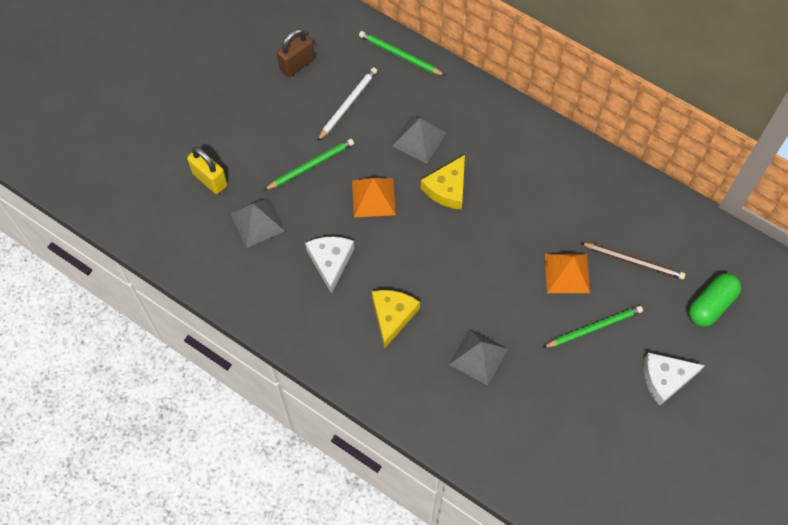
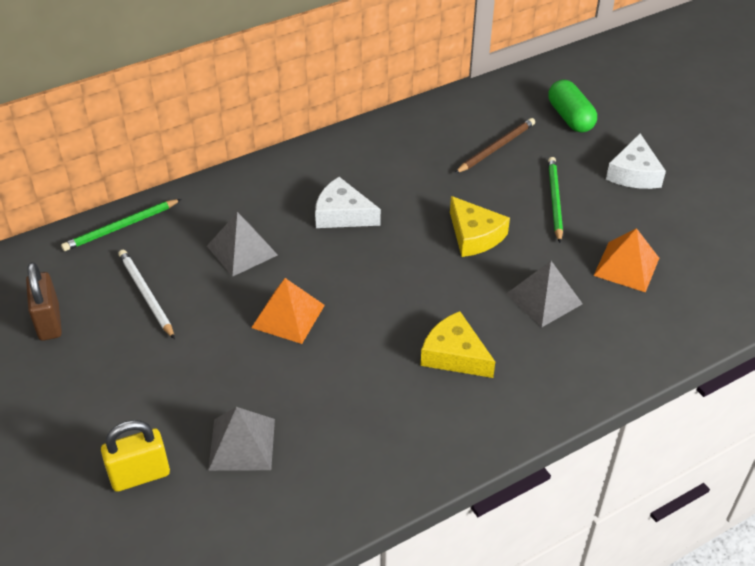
camera: 65 degrees left, 20 degrees down
green pencil [264,139,354,190] -> none
white cheese [305,237,354,294] -> white cheese moved to [315,177,381,228]
yellow cheese [421,155,465,210] -> yellow cheese moved to [450,196,510,257]
orange pyramid [545,254,590,293] -> orange pyramid moved to [594,228,659,292]

